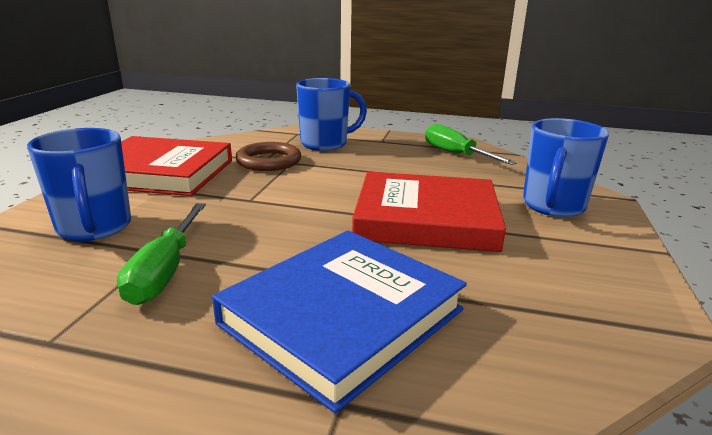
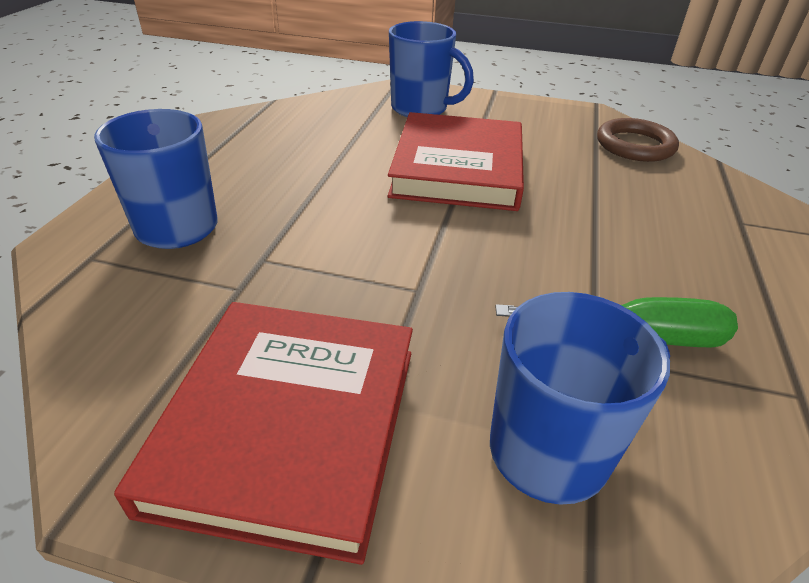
camera: 90 degrees left, 15 degrees up
blue book [212,230,467,413] -> none
brown ring [235,142,301,171] -> brown ring moved to [597,118,679,162]
green screwdriver [425,124,517,165] -> none

